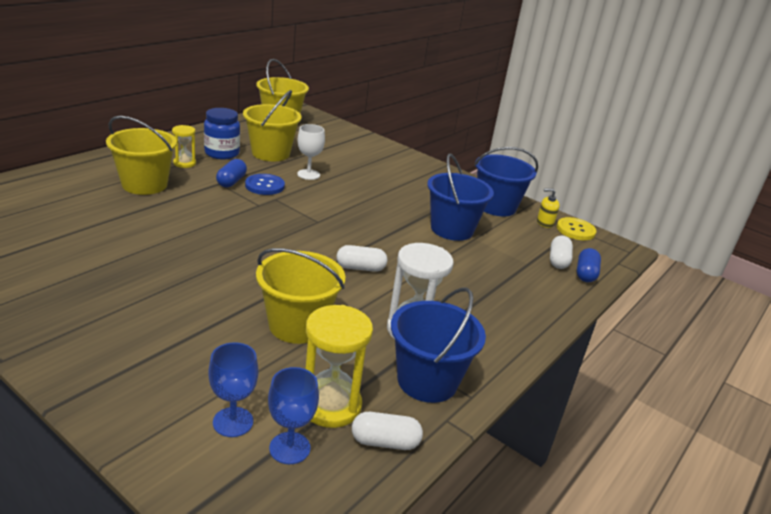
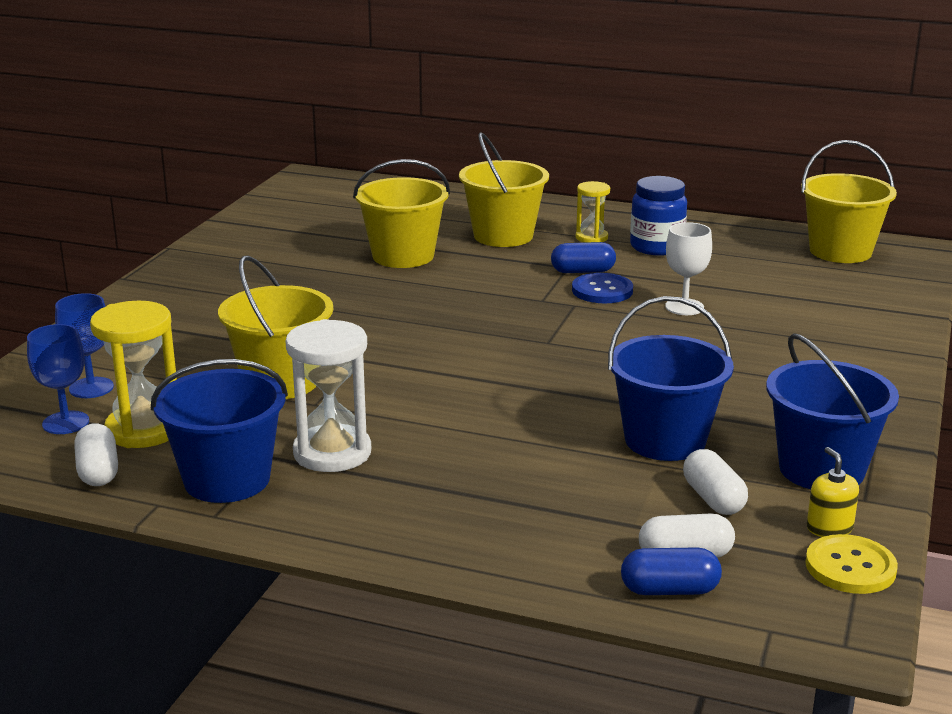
camera: 75 degrees right, 5 degrees down
yellow bucket [243,90,302,161] -> yellow bucket moved to [353,159,450,268]
white capsule [337,245,387,272] -> white capsule moved to [683,449,748,515]

